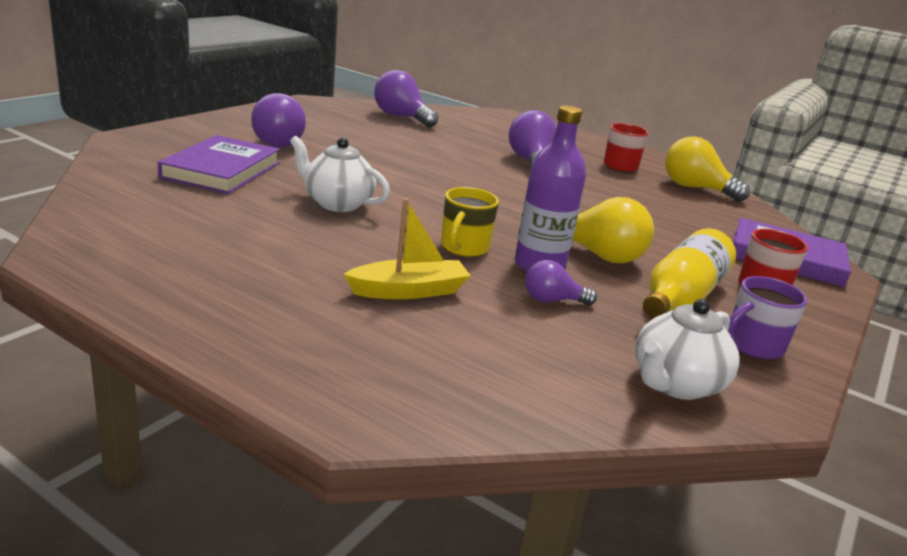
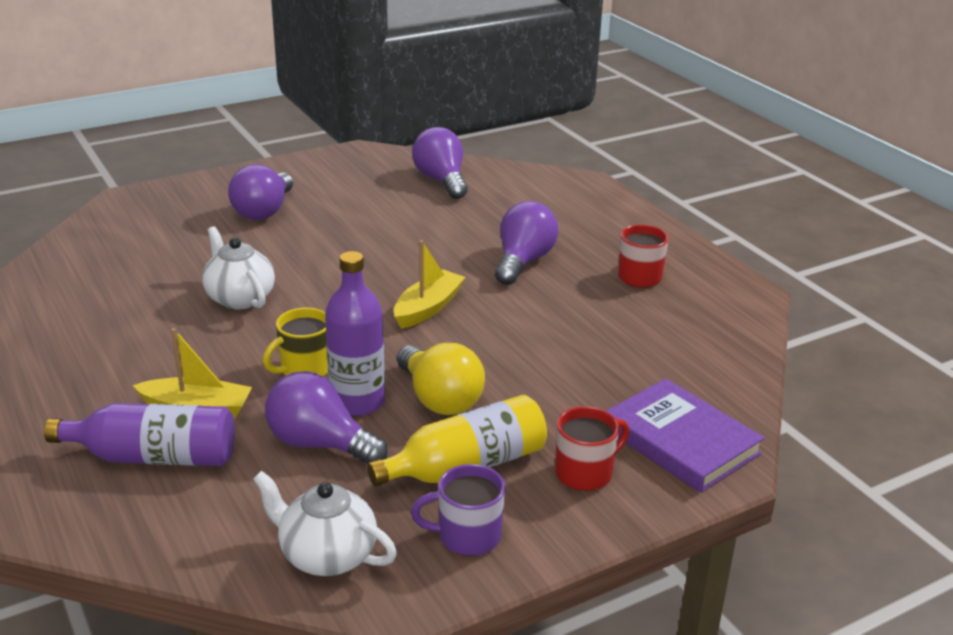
camera: 30 degrees right, 5 degrees up
purple book [158,135,280,194] -> none
purple light bulb [525,260,597,305] -> purple light bulb [265,371,388,464], size x1.76
white teapot [635,299,740,400] -> white teapot turned 45 degrees clockwise [253,471,397,576]
yellow light bulb [665,136,750,202] -> none
none -> purple bottle [44,403,235,466]
none -> yellow boat [393,240,465,329]

